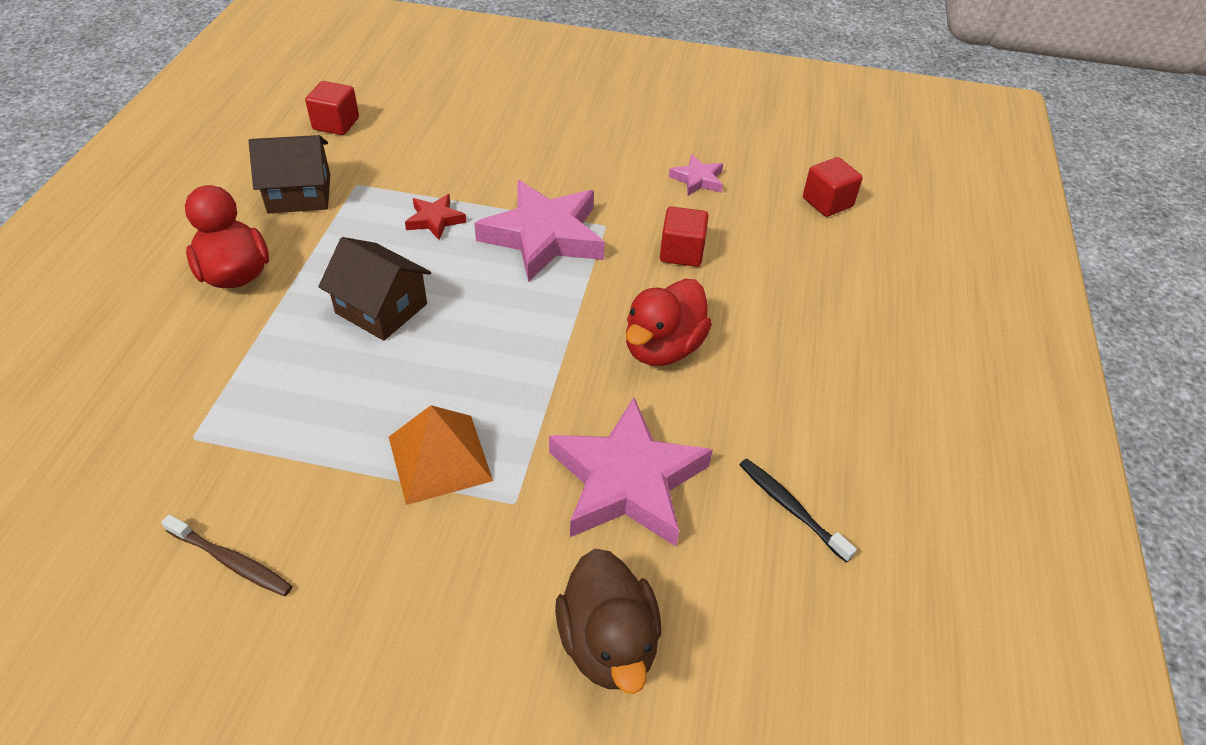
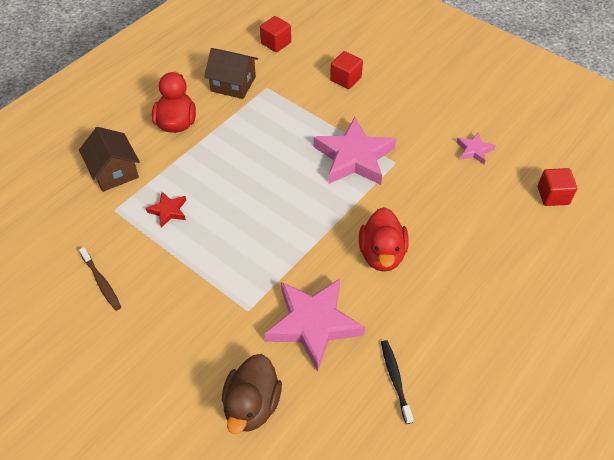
camera: 30 degrees right, 5 degrees up
brown house [318,237,431,341] -> brown house moved to [79,127,140,192]
orange pyramid [389,405,493,505] -> none
red star [405,194,467,240] -> red star moved to [146,192,186,228]
red duck [626,279,712,366] -> red duck turned 60 degrees counterclockwise [359,207,409,272]
red cube [660,206,709,267] -> red cube moved to [330,51,363,89]

